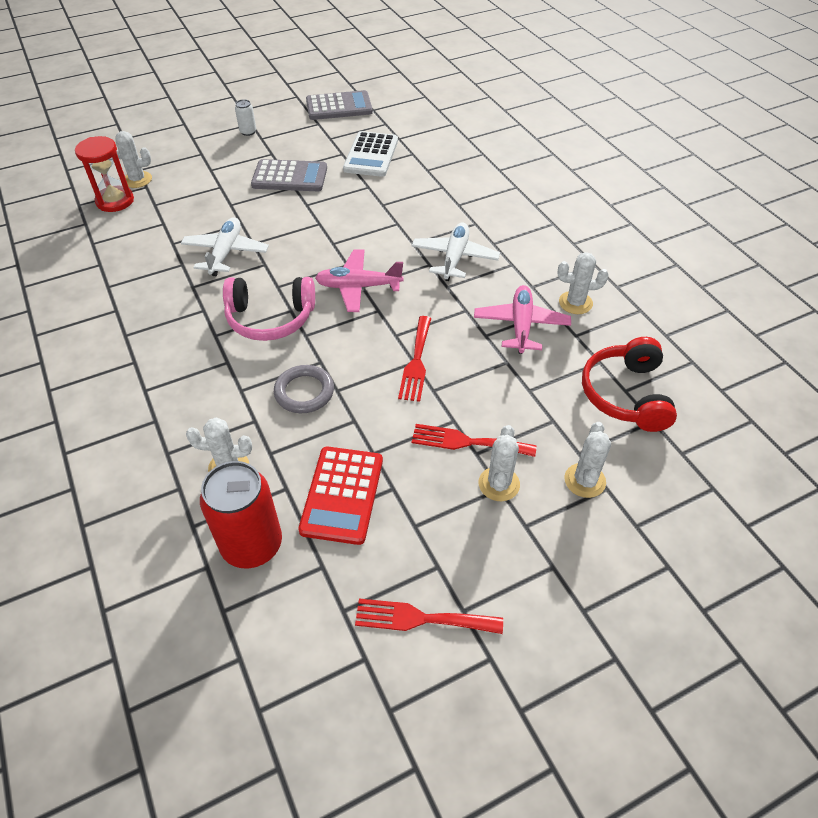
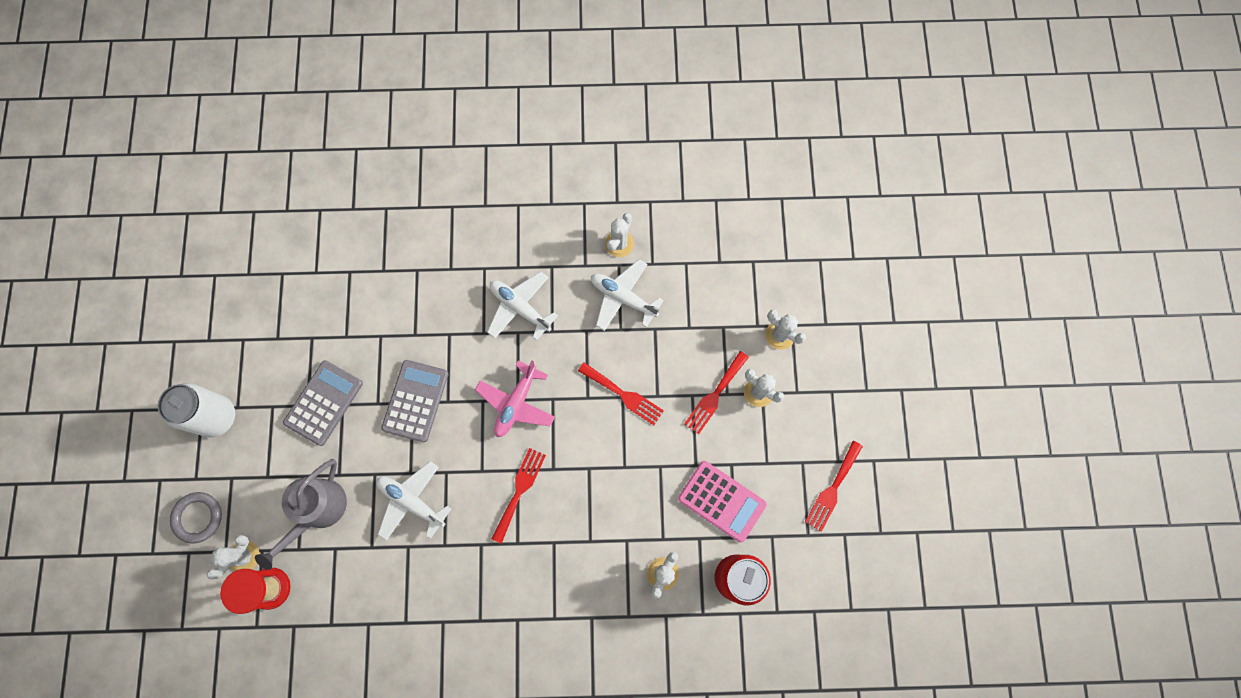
camera: 65 degrees left, 25 degrees up
pink headphones [223,277,315,341] -> red fork [492,448,546,544]
white can [235,99,256,136] -> white can [158,383,235,437], size x2.19
grey ring [274,365,334,413] -> grey ring moved to [170,492,222,543]
red calculator [298,447,383,545] -> pink calculator [678,461,767,543]
grey calculator [306,90,373,120] -> grey calculator moved to [381,360,448,442]
white calculator [343,131,398,177] -> none
pink plane [474,285,571,354] -> white plane [591,259,664,331]
red headphones [582,337,677,432] -> none
none -> grey watering can [255,459,347,570]

